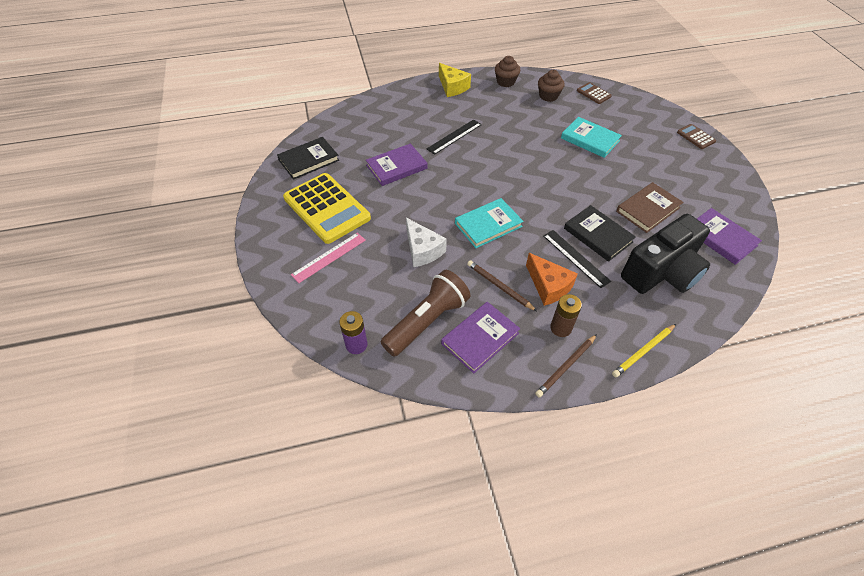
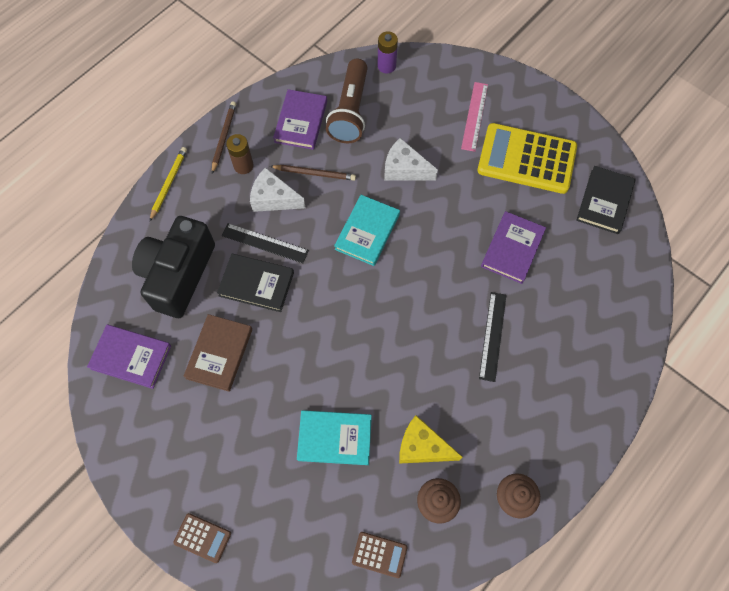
camera: 145 degrees right, 15 degrees up
yellow cheese [439,63,471,97] -> yellow cheese moved to [399,415,462,464]
orange cheese [526,253,578,306] -> white cheese [250,167,306,212]

